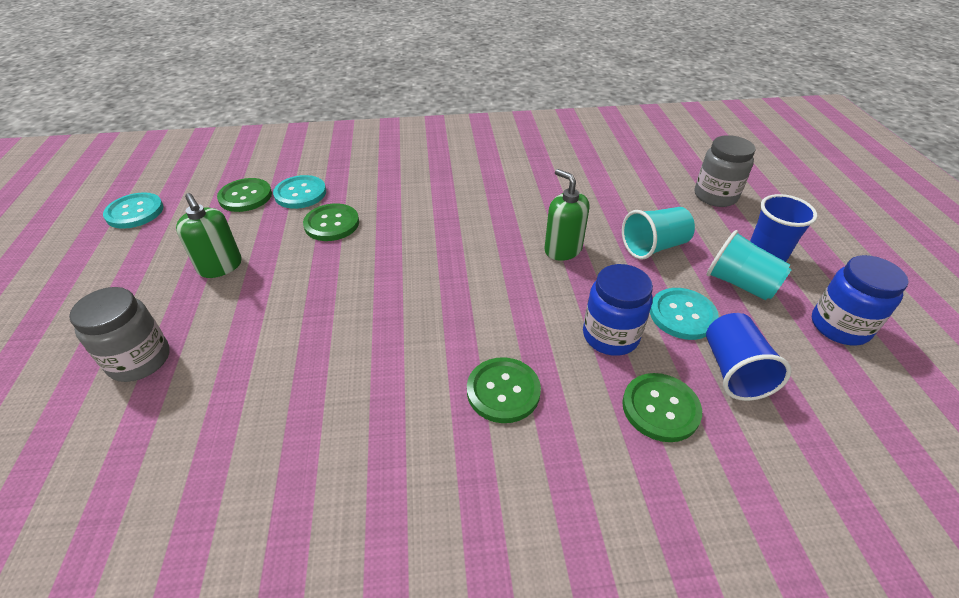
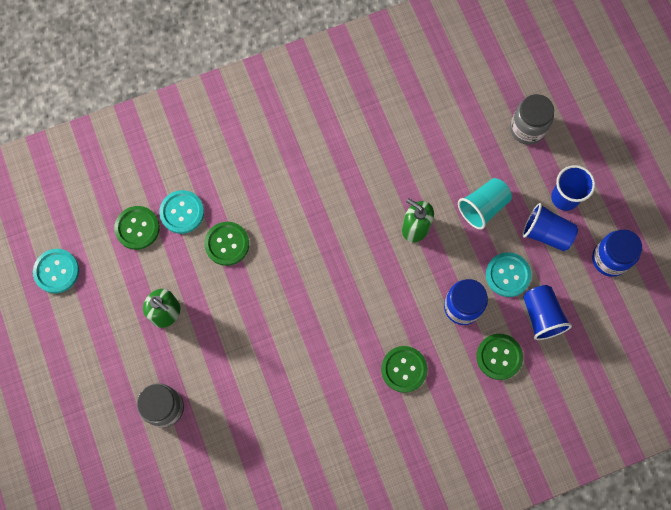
camera: 15 degrees left, 30 degrees up
turquoise cup [706,230,792,300] -> blue cup [522,203,578,251]

